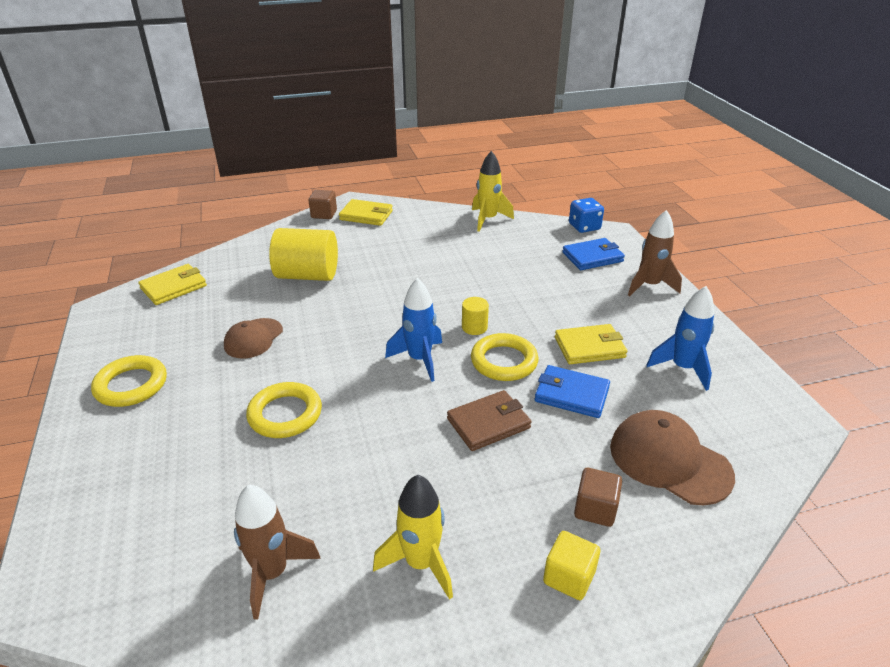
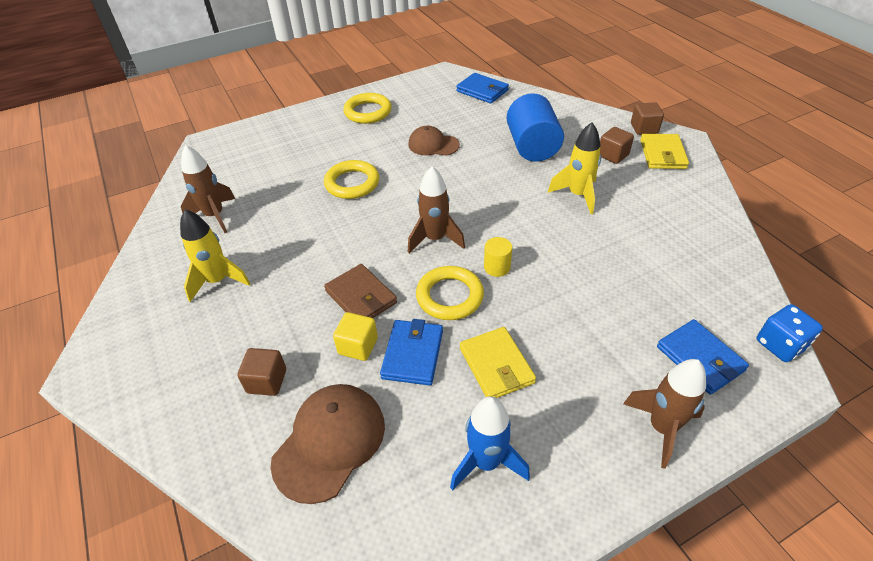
camera: 80 degrees right, 10 degrees up
yellow wallet [138,264,207,305] -> blue wallet [456,73,509,104]
yellow cylinder [269,228,338,281] -> blue cylinder [507,93,564,162]
blue rocket [385,278,442,382] -> brown rocket [408,166,465,253]
yellow rocket [472,151,514,232] -> yellow rocket moved to [548,122,601,214]
yellow cube [543,531,600,600] -> yellow cube moved to [333,312,378,361]
none -> brown cube [600,127,634,164]

